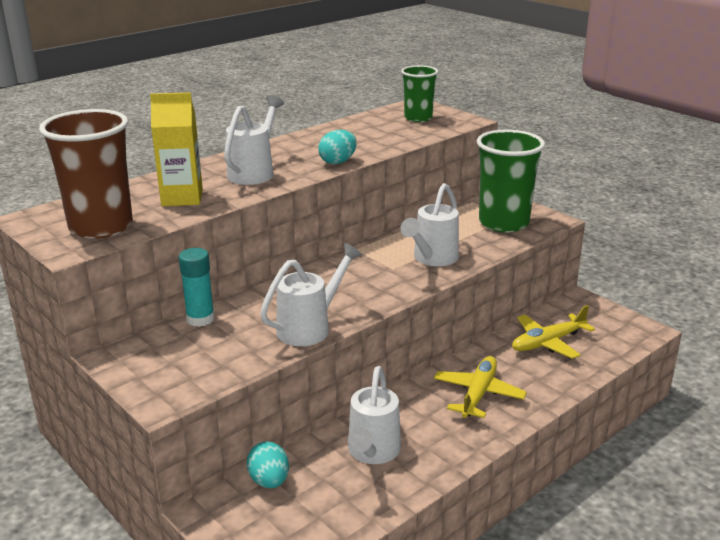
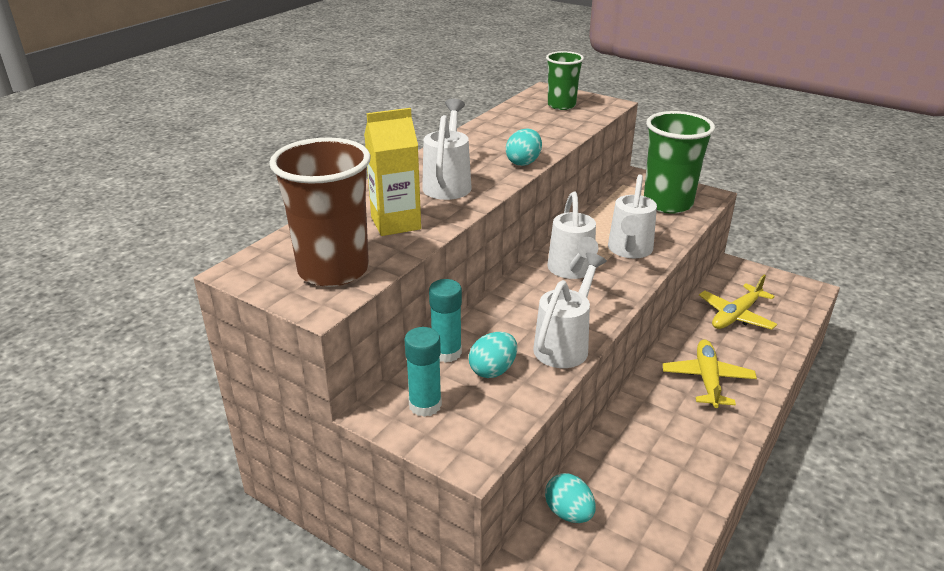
camera: 15 degrees left, 5 degrees up
white watering can [348,366,401,464] -> white watering can moved to [548,192,599,279]
none -> turquoise glue stick [404,327,442,417]
none -> turquoise egg [469,332,517,378]

